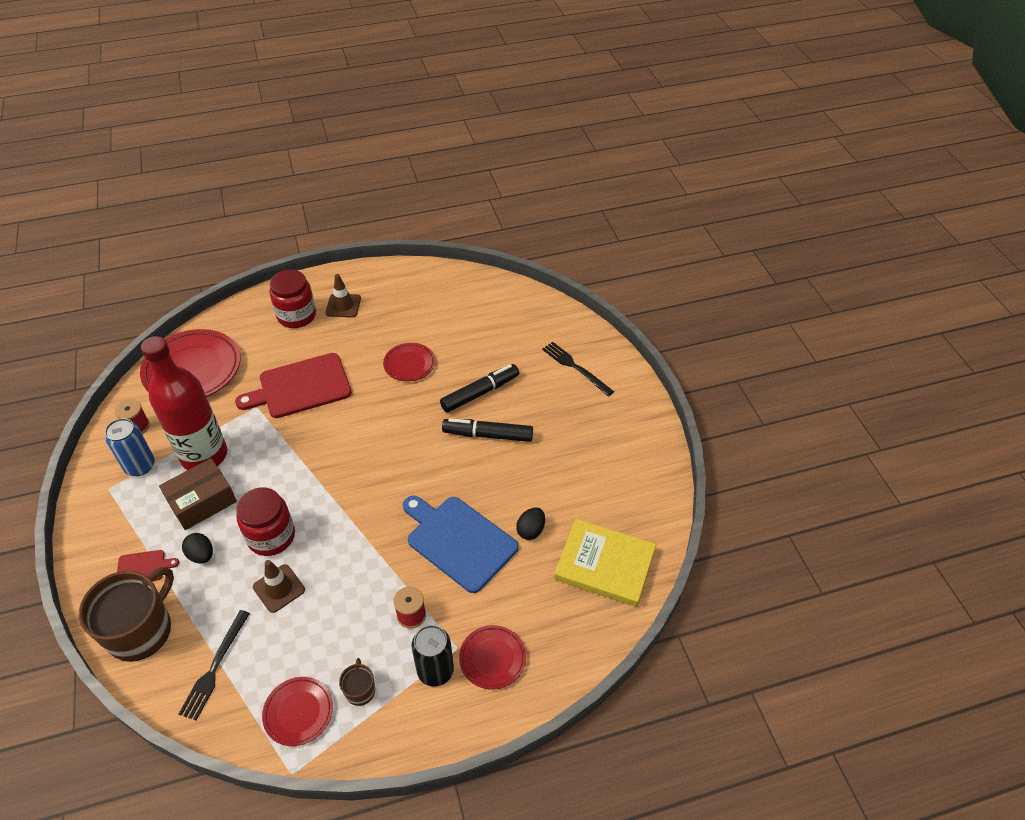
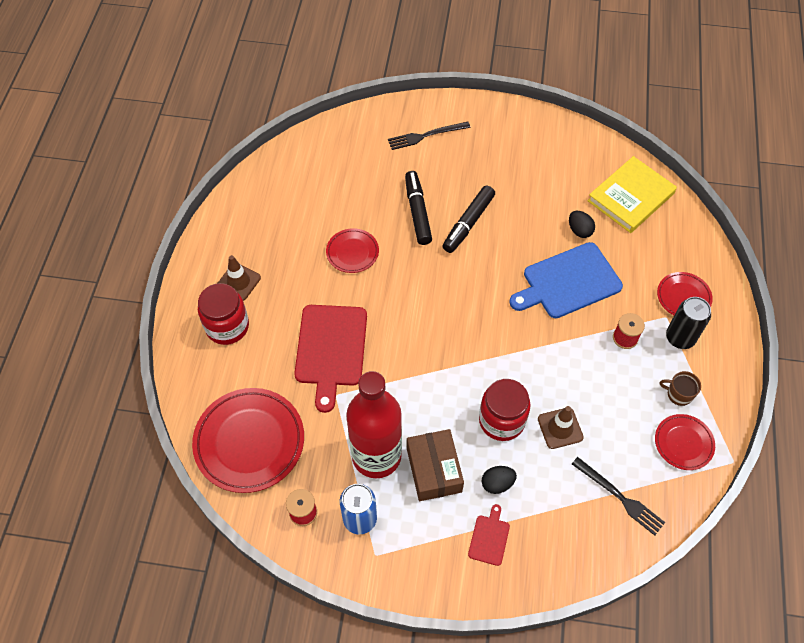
camera: 65 degrees left, 10 degrees up
brown mug [79,567,174,662] -> none

